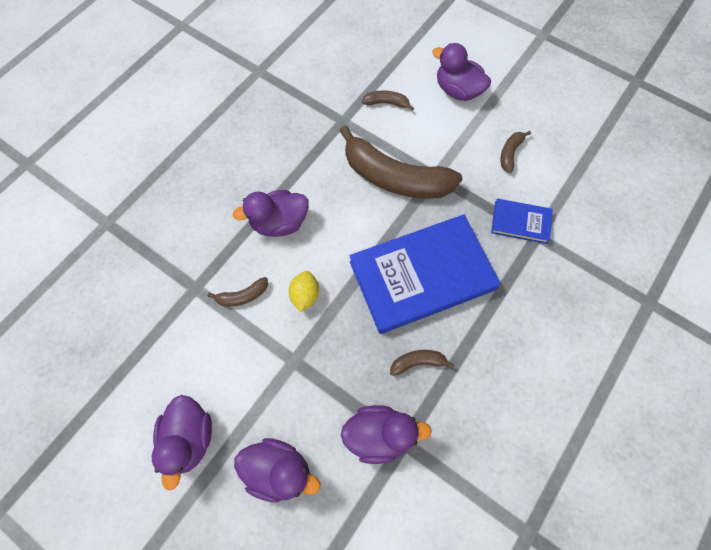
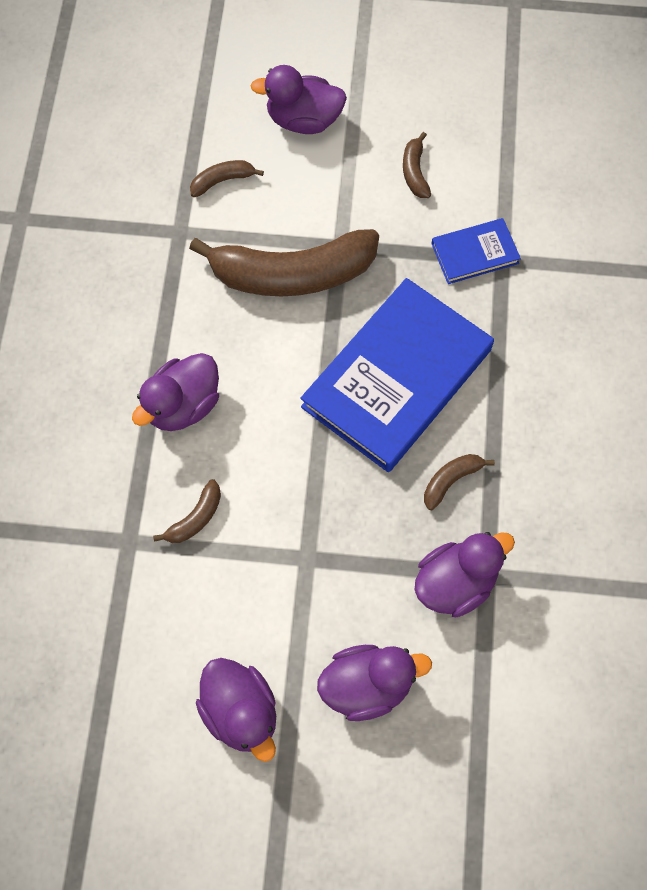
camera: 30 degrees left, 0 degrees up
yellow lemon [289,271,319,312] -> none

